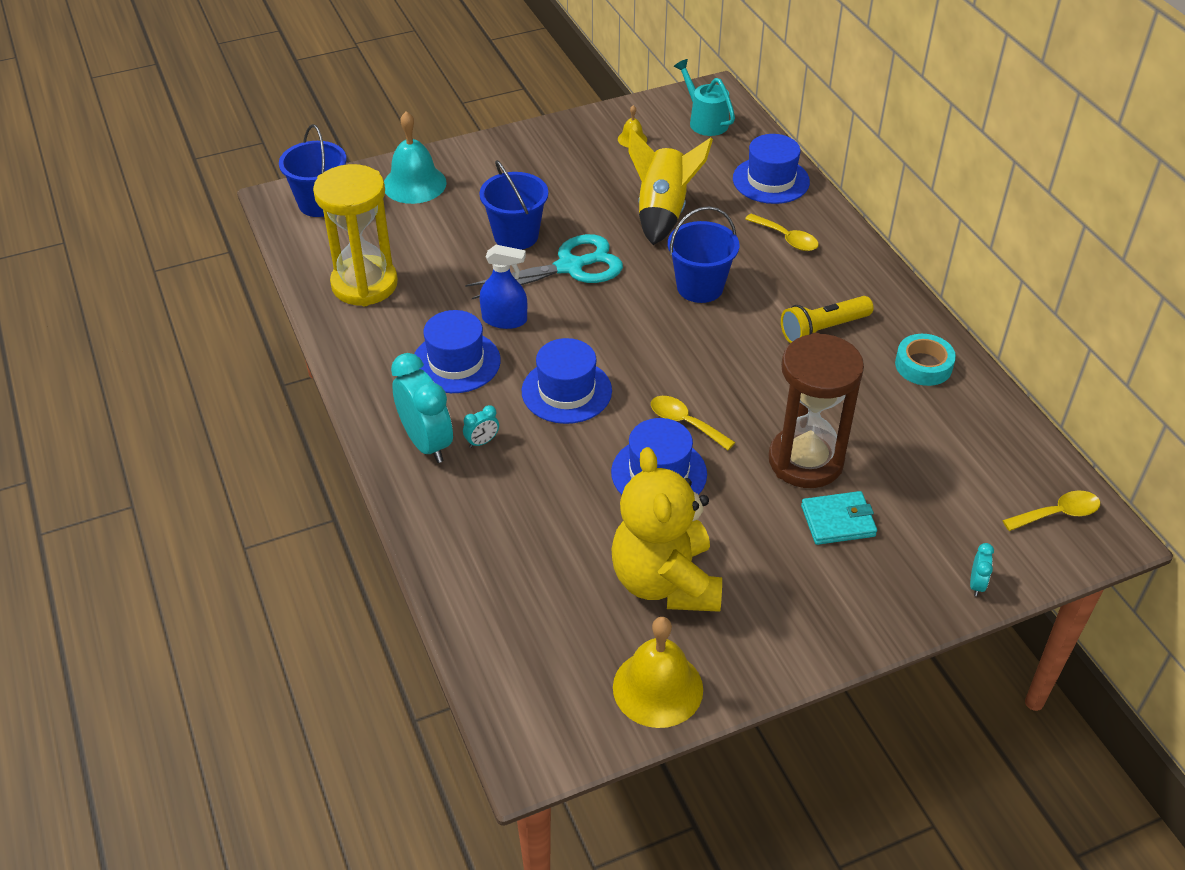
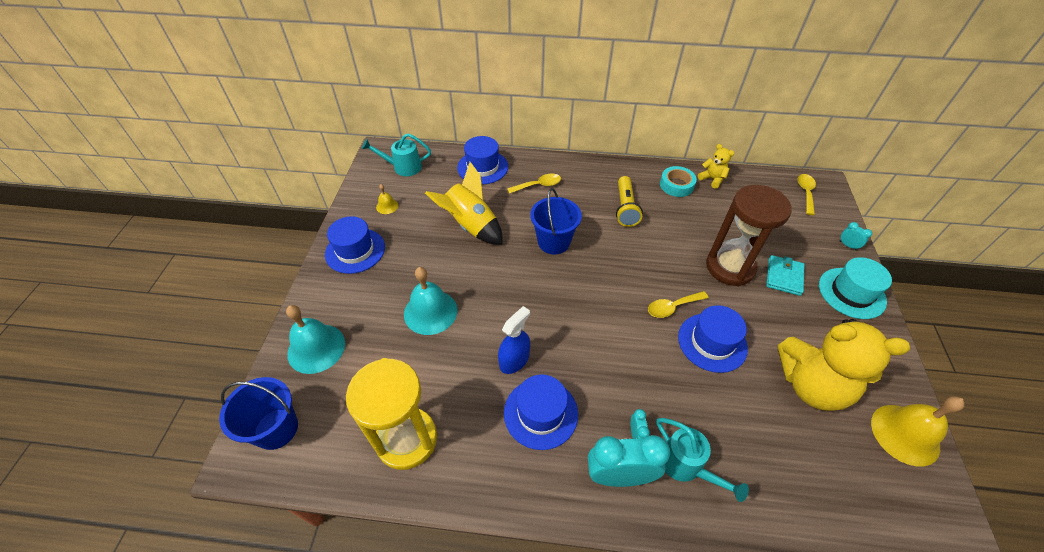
camera: 60 degrees left, 5 degrees up
turquoise scissors [465,234,623,299] -> none
blue bucket [479,160,548,250] -> turquoise bell [404,267,457,335]
blue hat [522,338,612,424] -> blue hat moved to [325,216,385,274]
none -> turquoise watering can [656,418,749,502]
none -> yellow teddy bear [698,144,734,189]
none -> turquoise hat [819,257,892,319]

